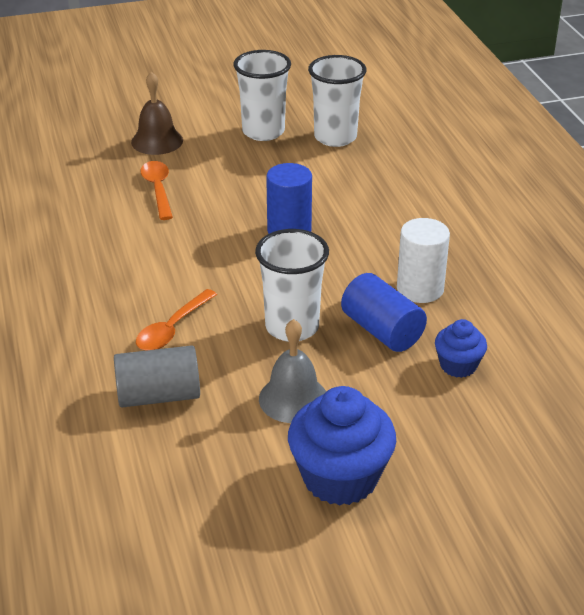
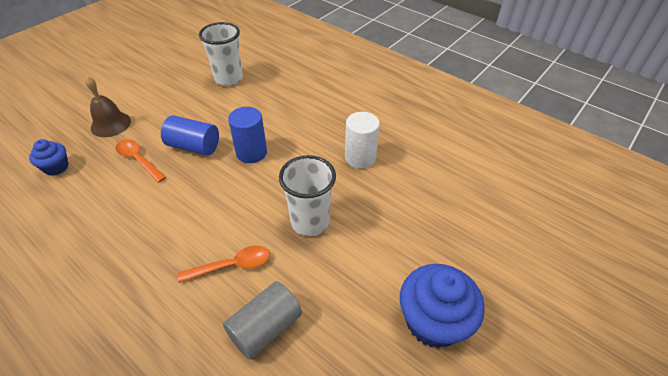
camera: 35 degrees left, 10 degrees up
orange spoon [136,289,217,351] -> orange spoon turned 105 degrees counterclockwise [178,246,270,283]
white cup [234,50,291,141] -> none
grey bell [259,319,326,423] -> none
blue cylinder [341,273,427,352] -> blue cylinder moved to [161,115,219,156]
blue cupcake [435,319,487,378] -> blue cupcake moved to [29,139,69,176]

